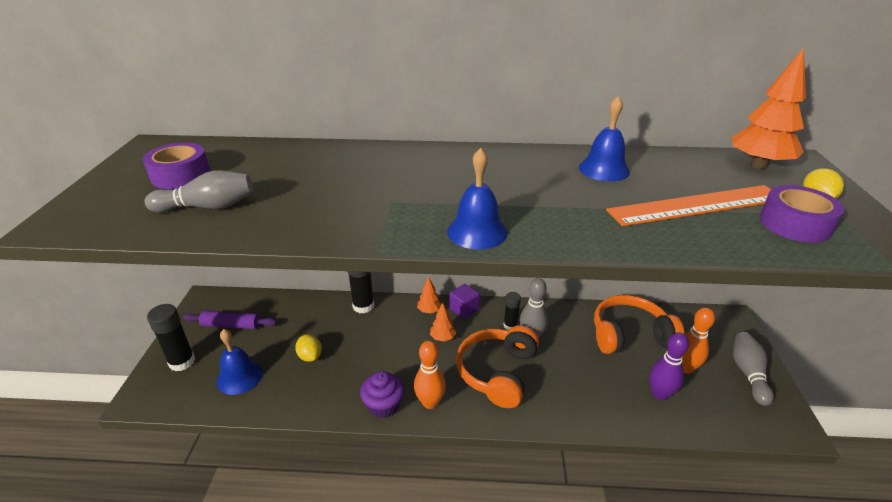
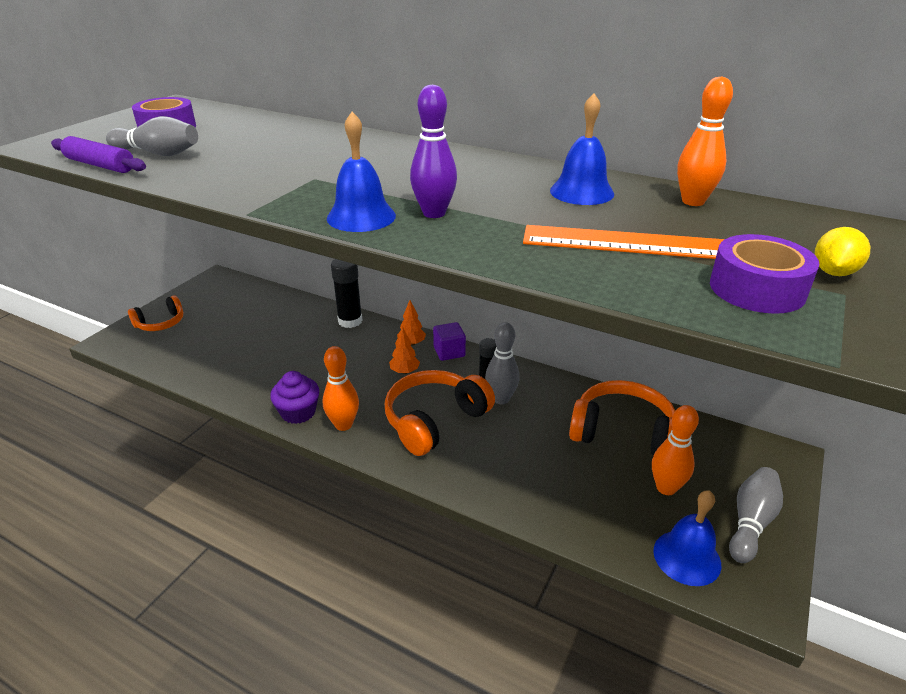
camera: 25 degrees right, 0 degrees up
black glue stick [147,304,195,371] -> orange headphones [128,295,183,331]
purple rolling pin [183,311,277,329] -> purple rolling pin moved to [51,136,146,173]
blue bell [216,329,263,395] -> blue bell moved to [653,490,721,586]
yellow lemon [295,334,322,362] -> none
purple bowling pin [649,332,689,400] -> purple bowling pin moved to [410,85,457,218]
orange tree [732,48,806,169] -> none
none -> orange bowling pin [677,77,733,206]

